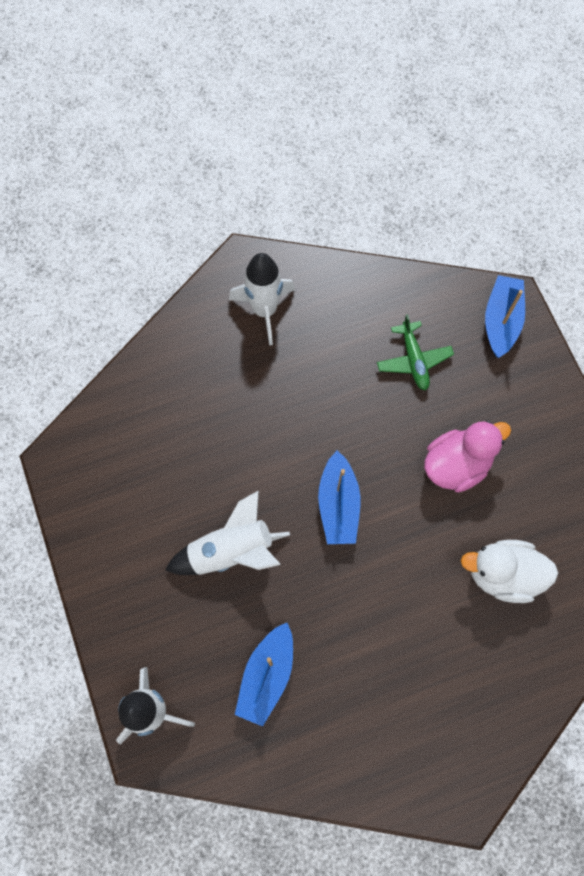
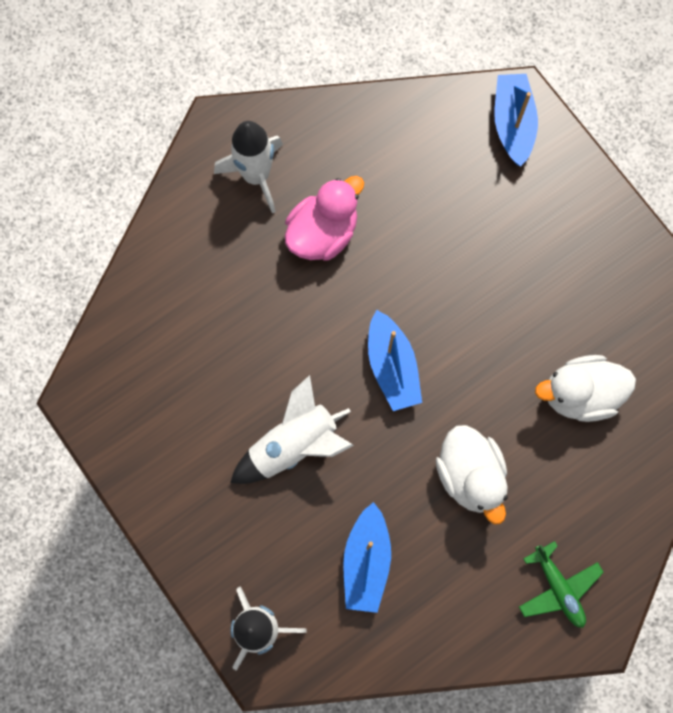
camera: 15 degrees left, 5 degrees up
green plane [377,314,454,390] -> green plane moved to [519,541,604,628]
pink duck [424,421,511,493] -> pink duck moved to [285,176,364,261]
none -> white duck [436,425,508,524]

